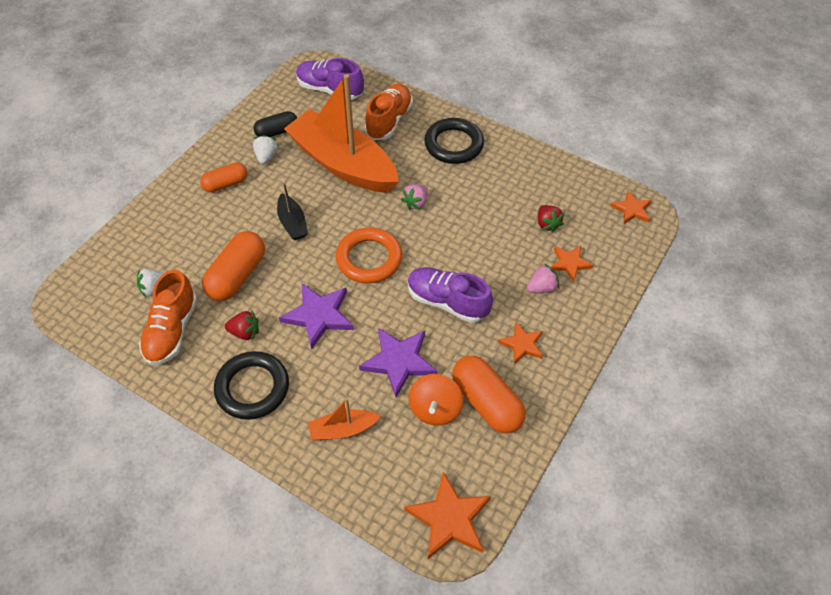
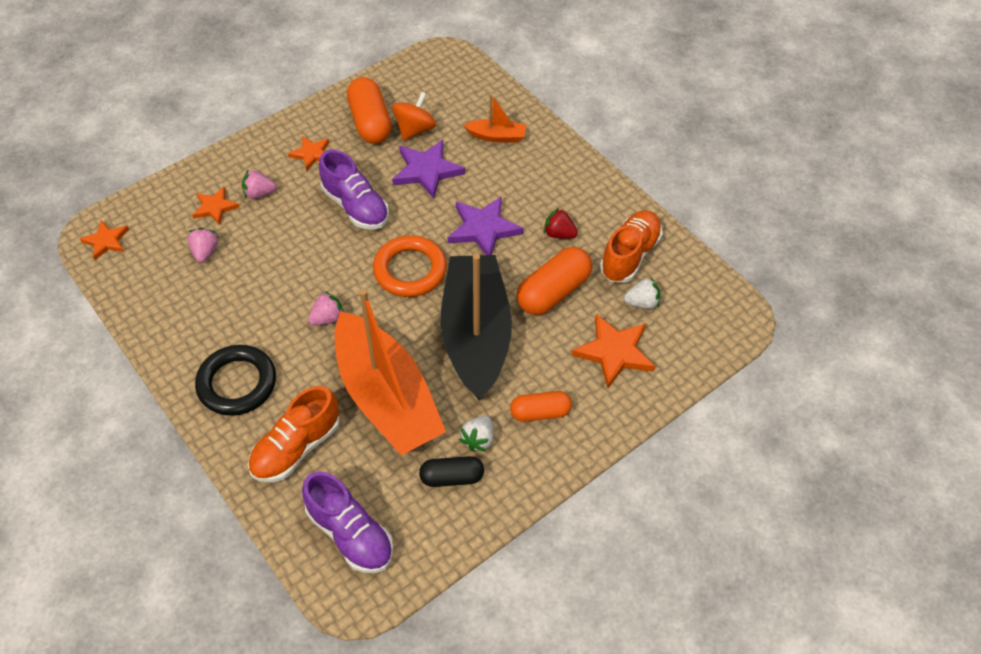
camera: 160 degrees left, 0 degrees up
black ring [214,351,289,420] -> none
black boat [277,182,308,240] -> black boat [441,254,512,400], size x2.35
orange star [404,472,491,559] -> orange star moved to [571,314,655,388]
red strawberry [538,205,564,233] -> pink strawberry [188,228,219,263]

